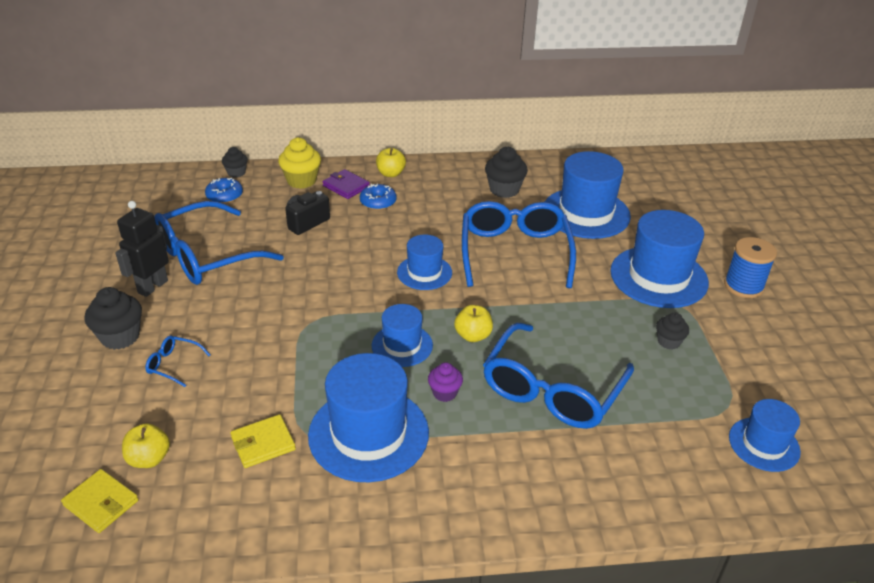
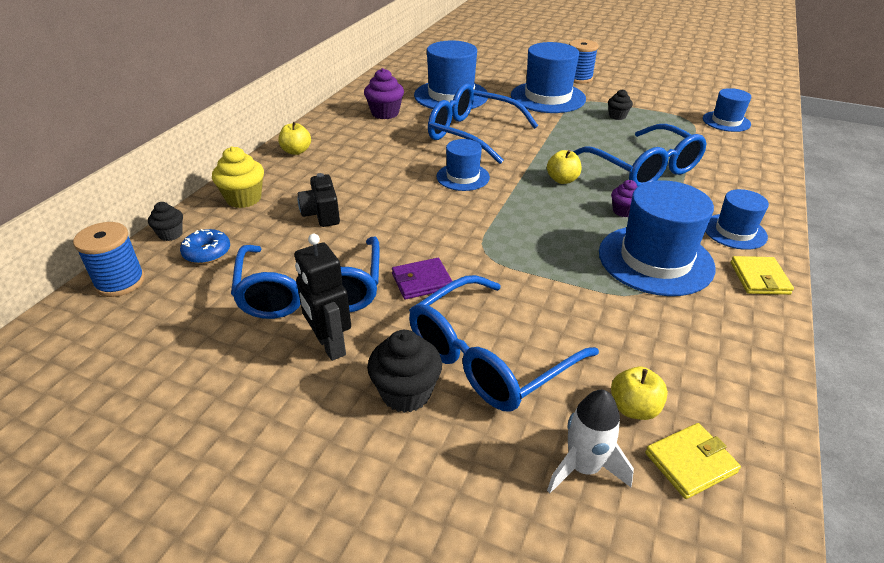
camera: 60 degrees left, 0 degrees up
blue glasses [145,336,211,387] -> blue glasses [409,275,599,412], size x2.46
yellow wallet [231,414,296,468] -> yellow wallet moved to [731,256,794,295]
purple wallet [323,169,370,199] -> purple wallet moved to [392,258,452,300]
blue donut [360,184,397,210] -> none
blue hat [372,304,433,367] -> blue hat moved to [705,189,769,250]
black cupcake [485,147,528,198] -> purple cupcake [364,68,404,119]
none -> blue spool [73,222,145,297]
none -> white rocket [547,390,634,493]

